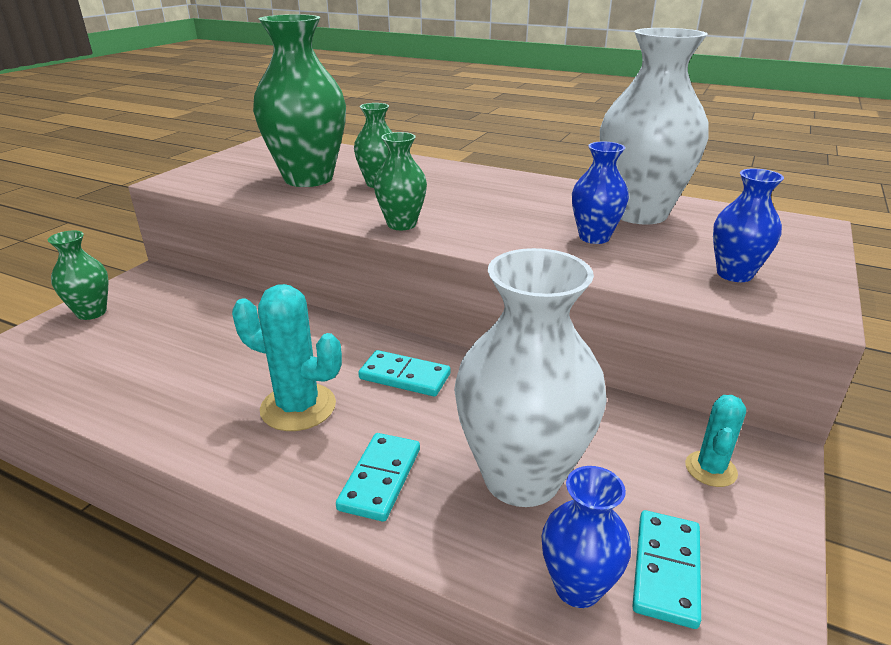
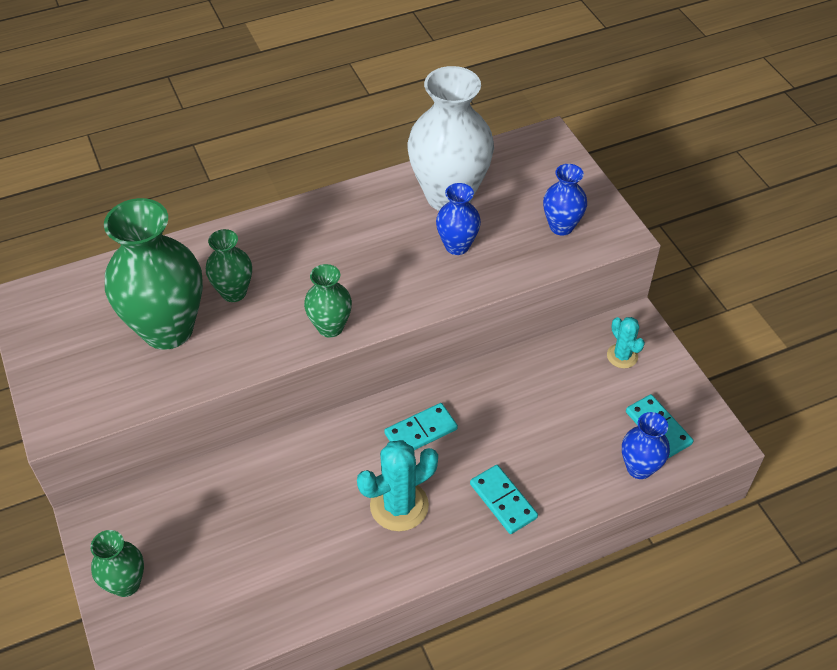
camera: 50 degrees left, 20 degrees up
white vase [454,248,607,507] -> none

